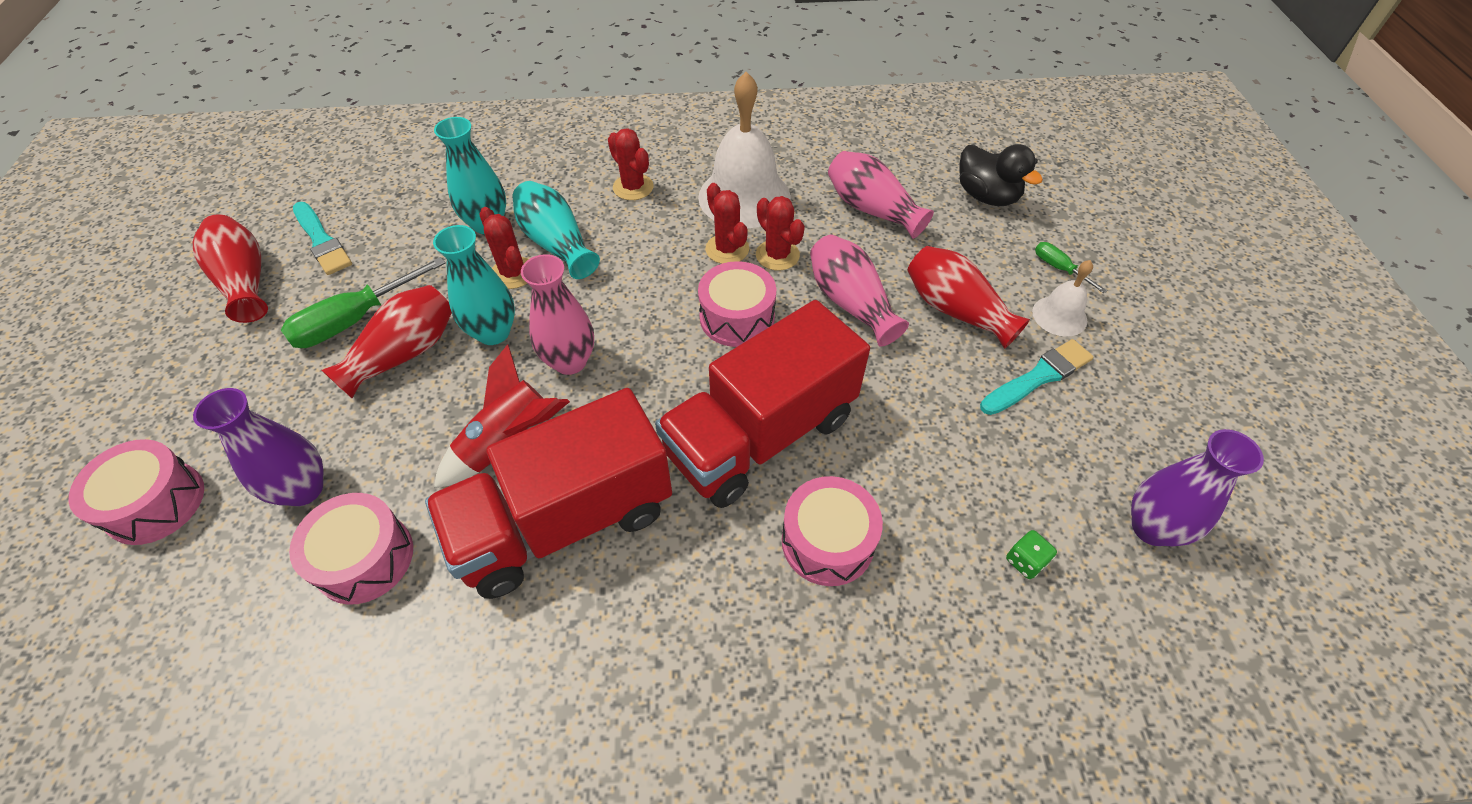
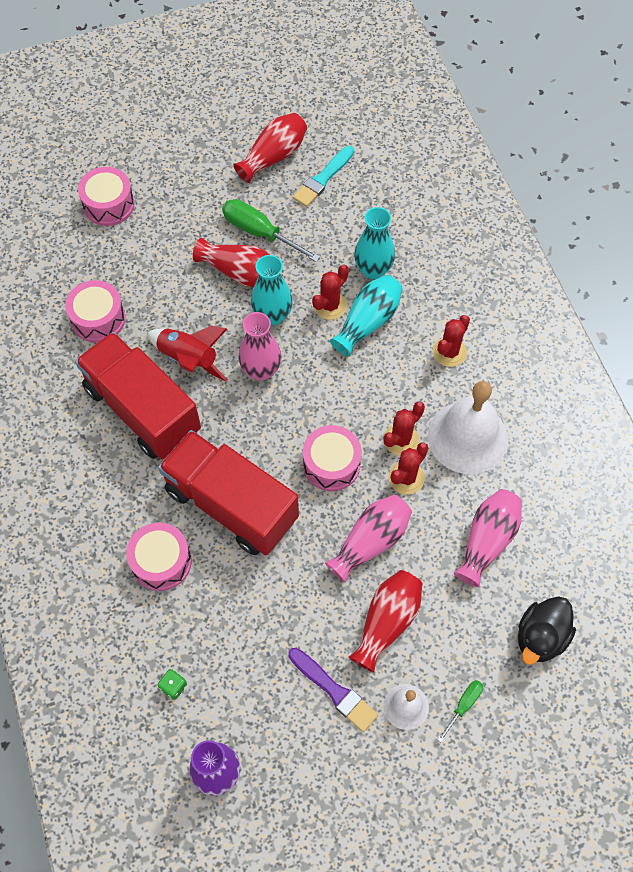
camera: 75 degrees right, 10 degrees up
purple vase [193,388,324,506] -> none
turquoise brush [980,339,1093,415] -> purple brush [288,648,378,732]

